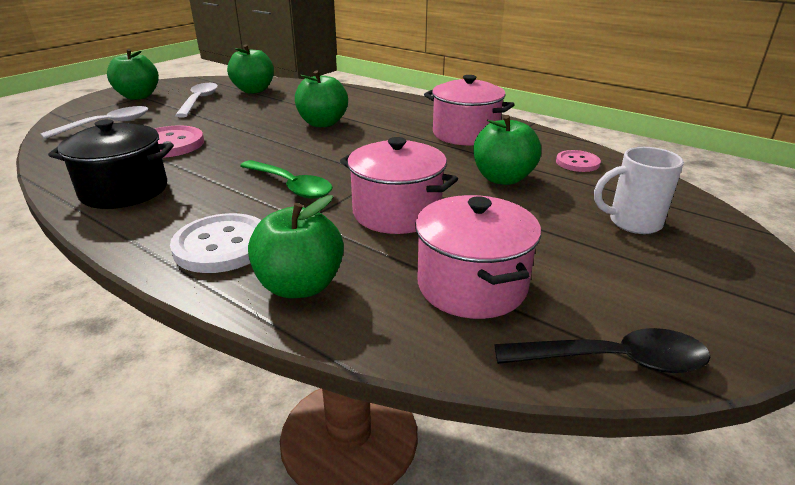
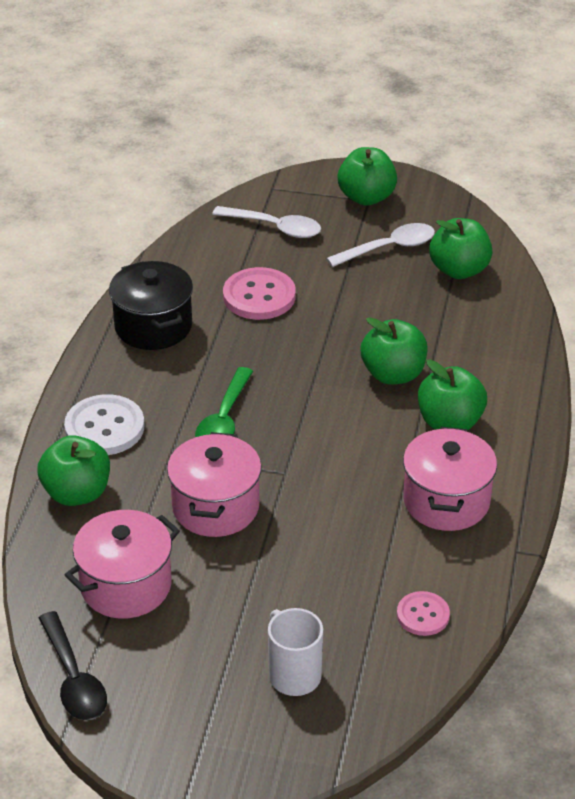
camera: 65 degrees right, 10 degrees up
green apple [473,115,541,185] -> green apple moved to [418,359,487,430]

